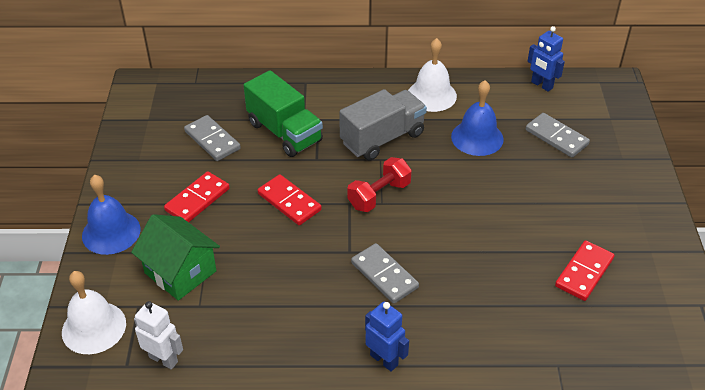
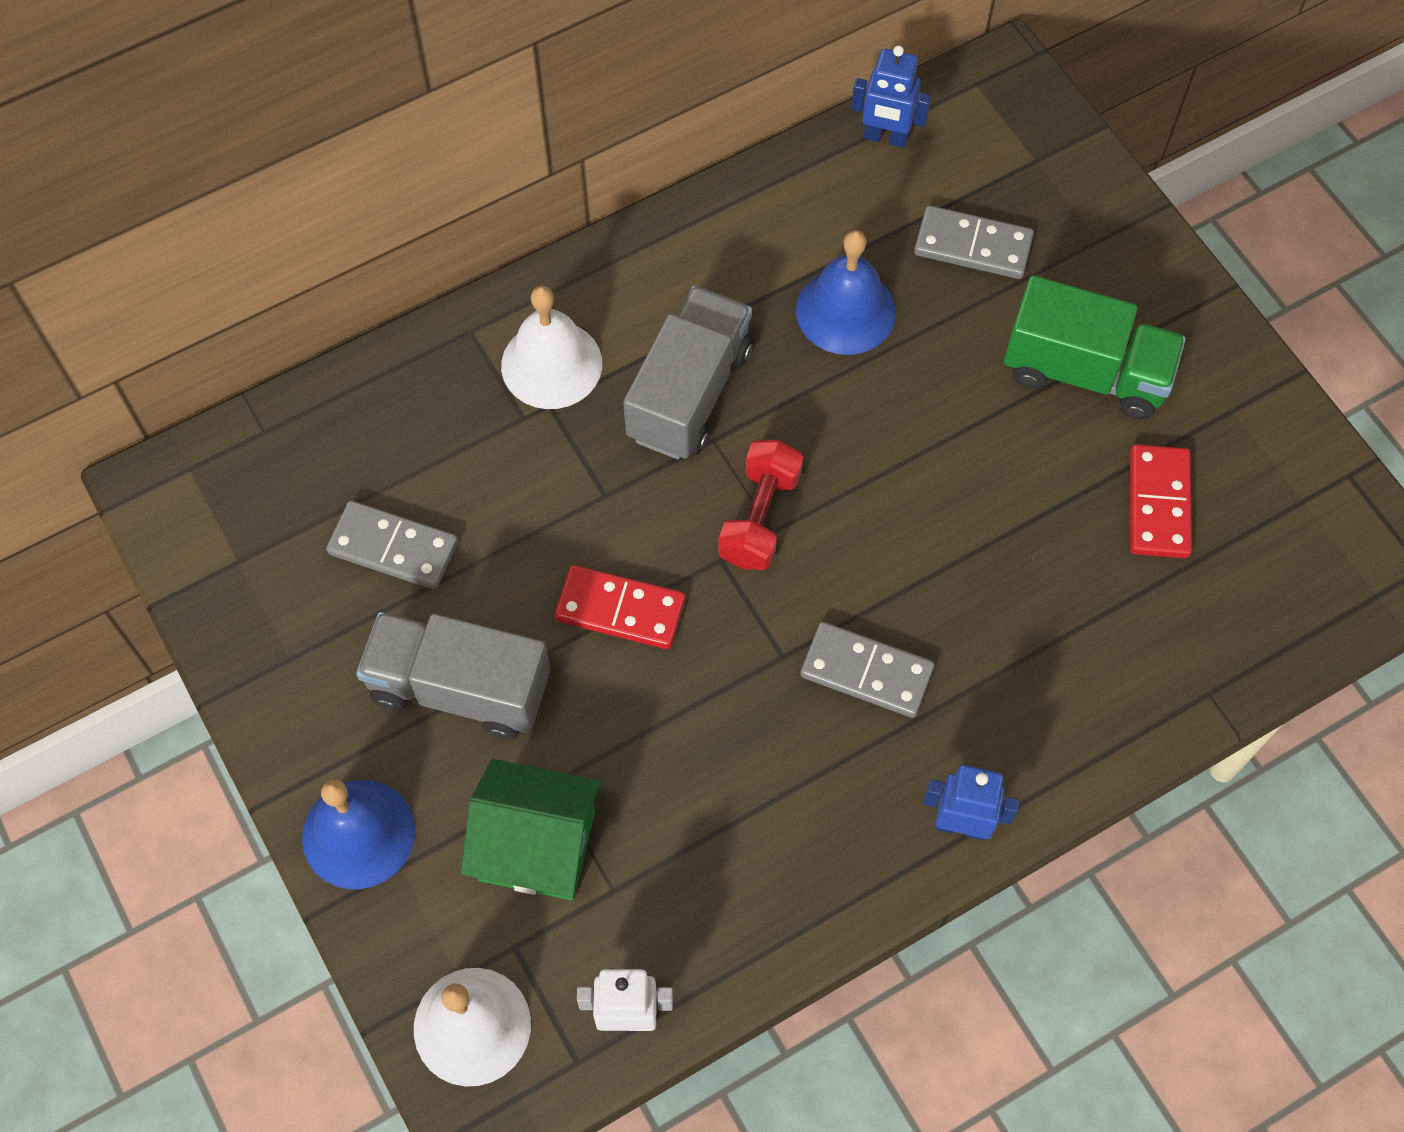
camera: 30 degrees left, 20 degrees up
red domino [164,171,230,222] -> grey truck [356,612,550,739]
green truck [244,70,323,157] -> green truck moved to [1004,275,1186,419]
white bell [408,38,457,112] -> white bell moved to [501,286,602,409]

